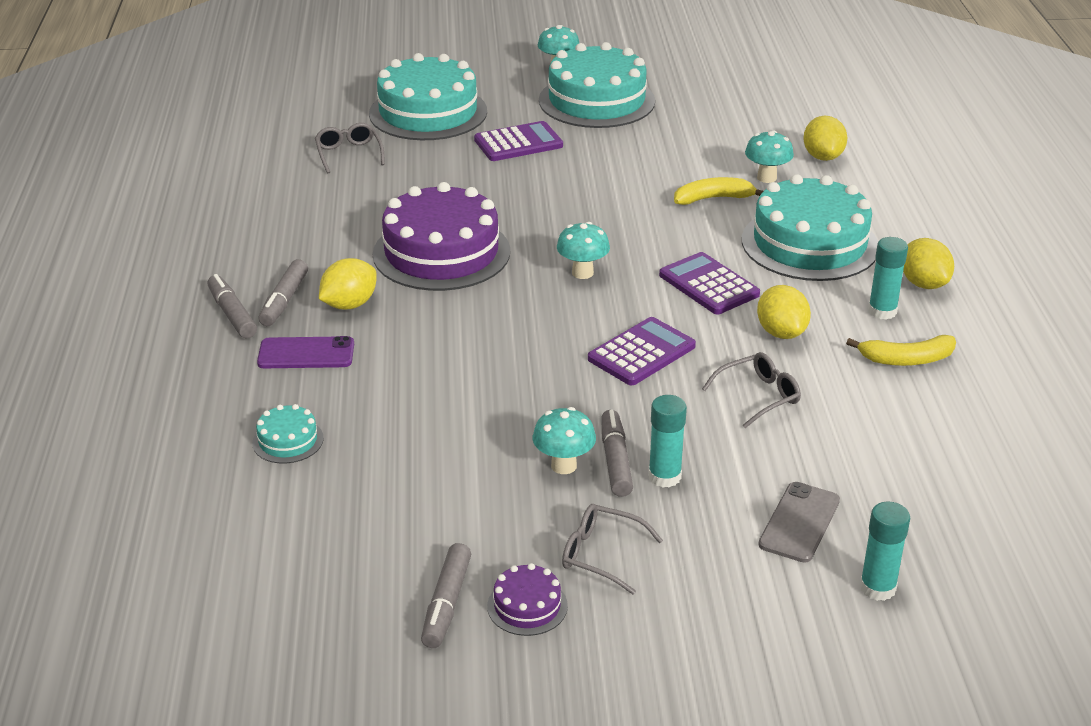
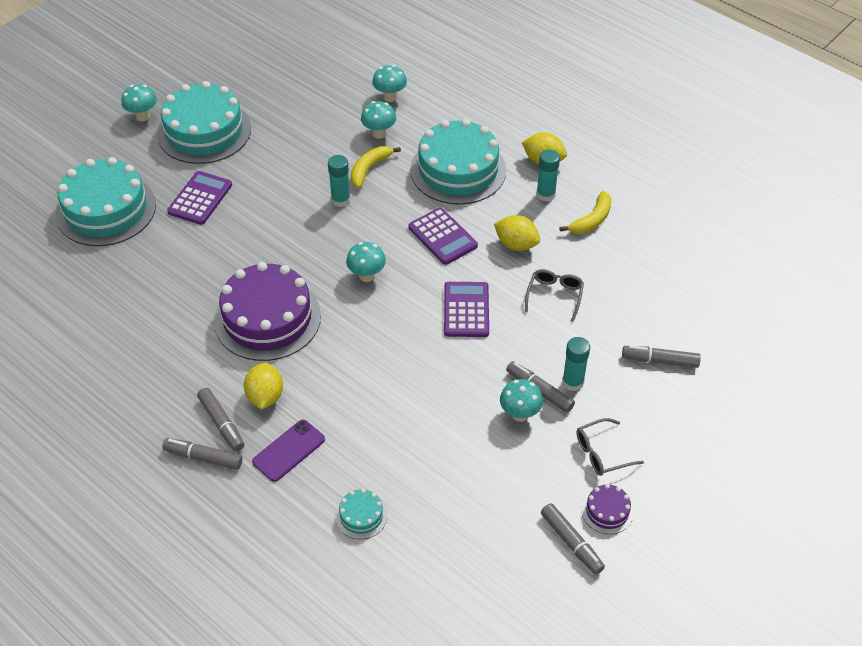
camera: 45 degrees left, 15 degrees up
grey glasses [315,123,385,174] -> none
purple calculator [659,252,760,314] -> purple calculator turned 135 degrees counterclockwise [408,208,478,265]
grey phone [758,482,840,563] -> grey marker [622,345,701,368]
yellow lemon [803,116,847,161] -> turquoise mushroom [372,65,407,102]
turquoise glue stick [860,501,910,601] -> turquoise glue stick moved to [328,155,351,207]

